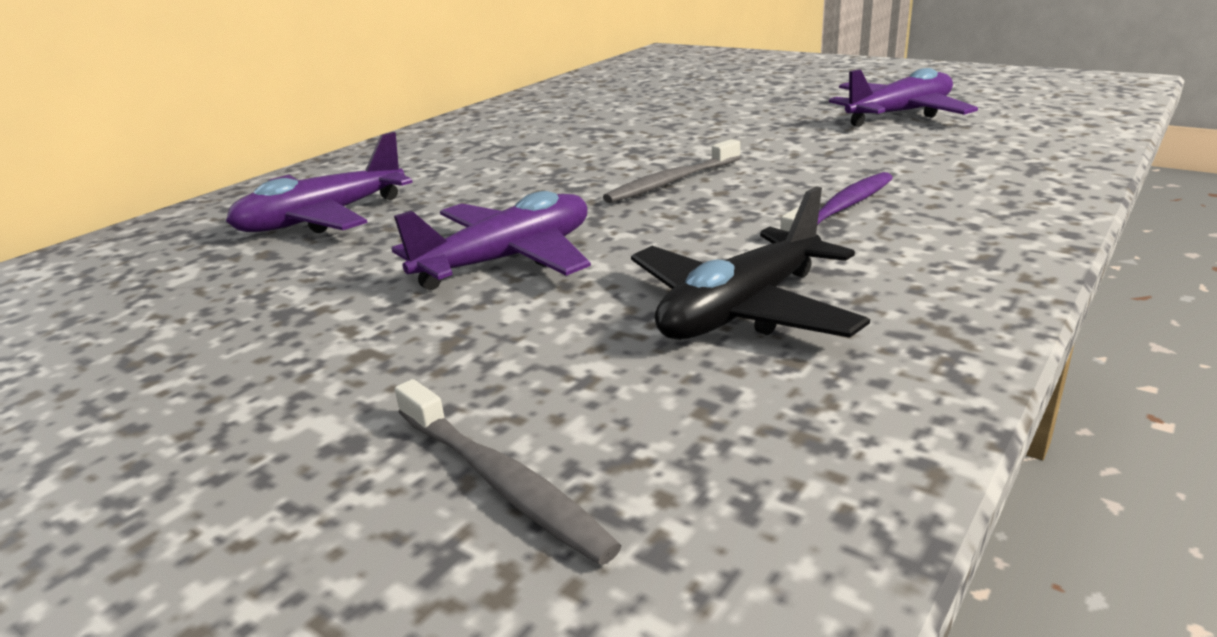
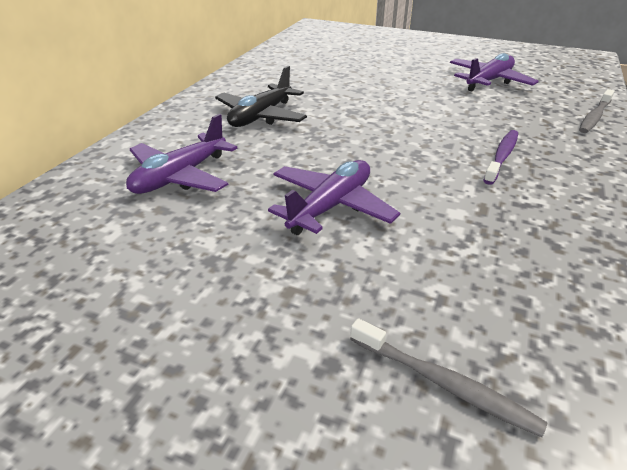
camera: 15 degrees left, 10 degrees up
grey toothbrush [603,139,741,203] -> grey toothbrush moved to [579,89,614,133]
black plane [631,186,870,340] -> black plane moved to [215,66,307,127]

